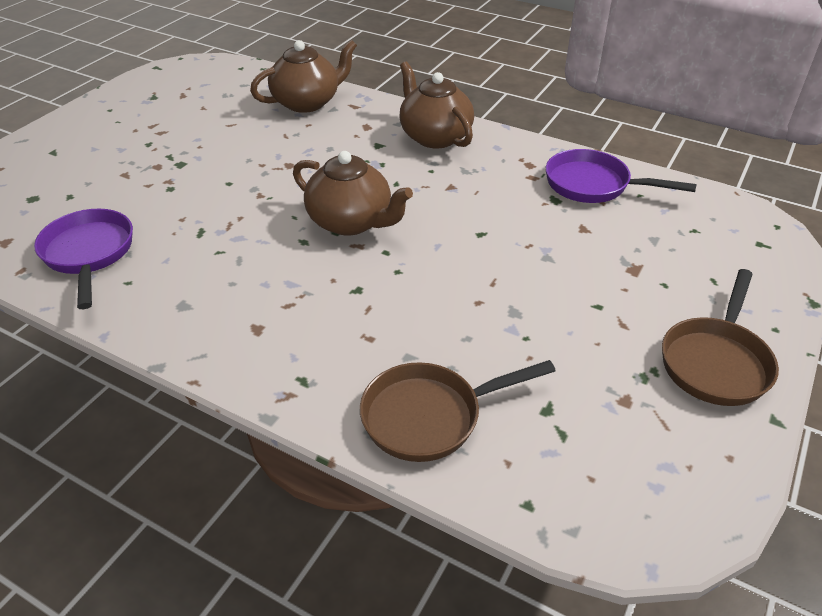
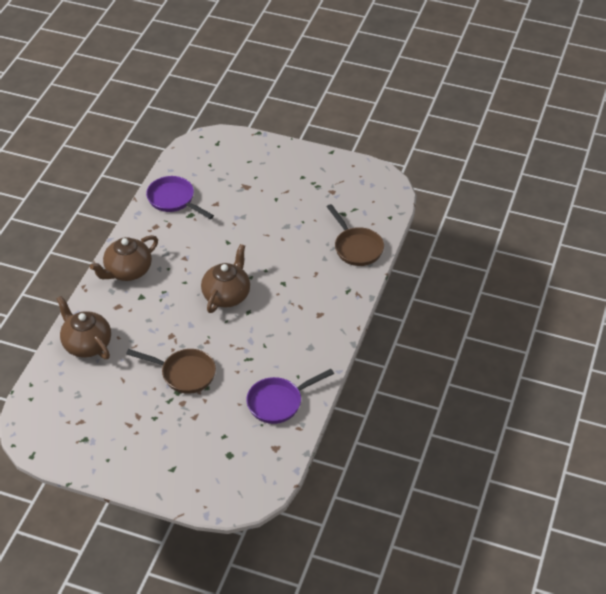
camera: 100 degrees left, 5 degrees up
purple pan [546,149,697,203] -> purple pan turned 120 degrees clockwise [146,176,214,219]
brown pan [662,269,779,406] -> brown pan moved to [126,349,216,394]

